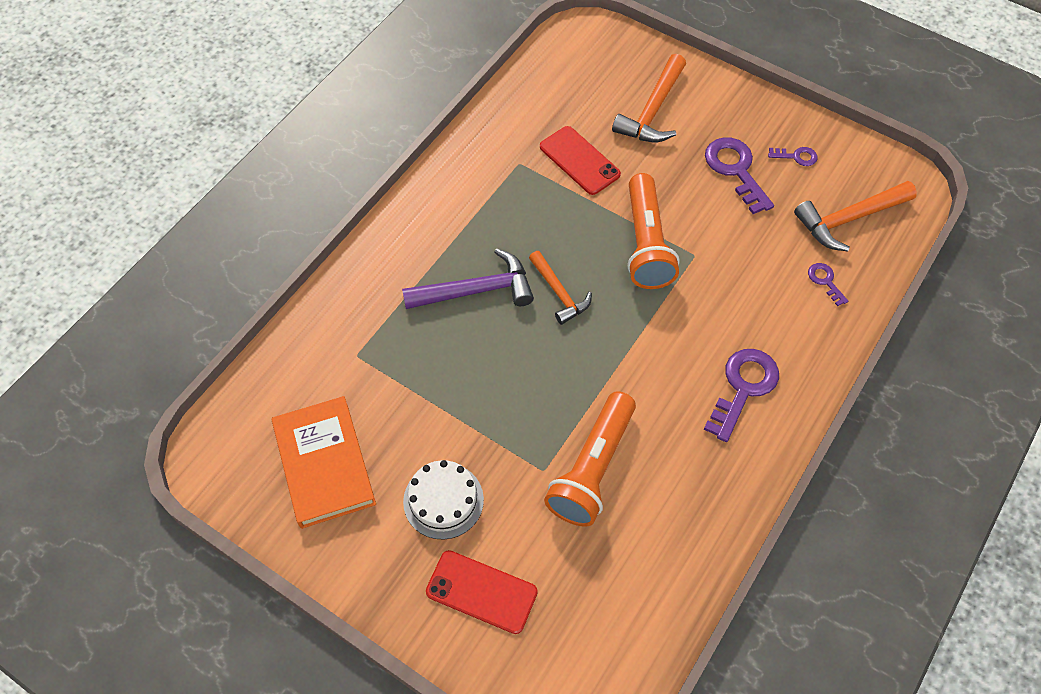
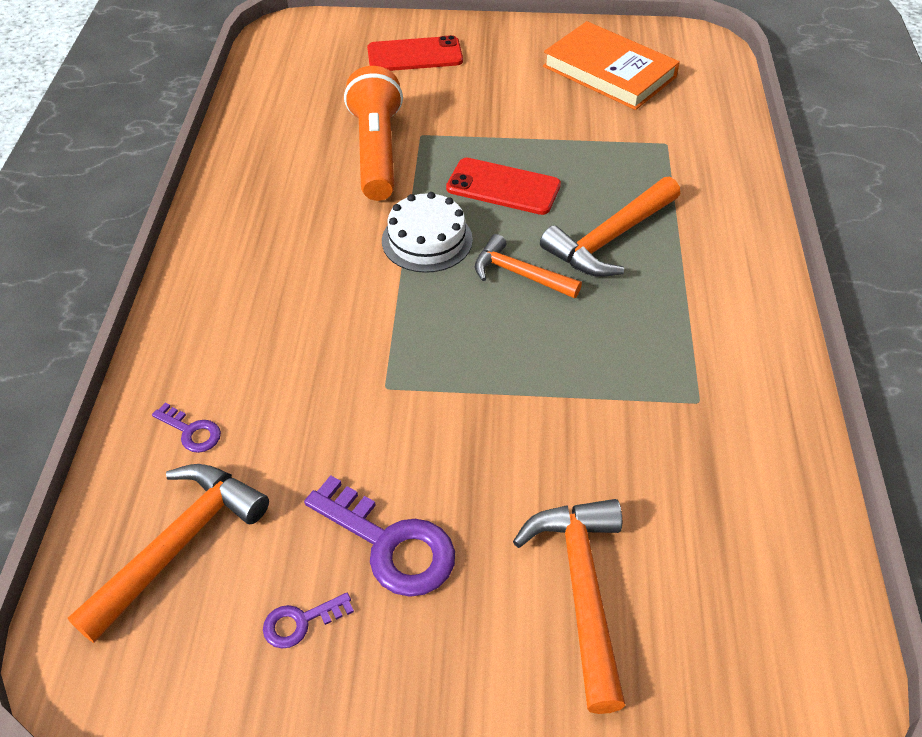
camera: 150 degrees right, 10 degrees down
purple hammer [402,248,534,309] -> orange hammer [540,176,680,277]
white cake [403,460,484,539] -> white cake moved to [382,192,473,273]
red phone [540,126,621,195] -> red phone moved to [446,158,561,215]
orange flashlight [627,173,679,289] -> none
purple key [704,349,779,442] -> none

